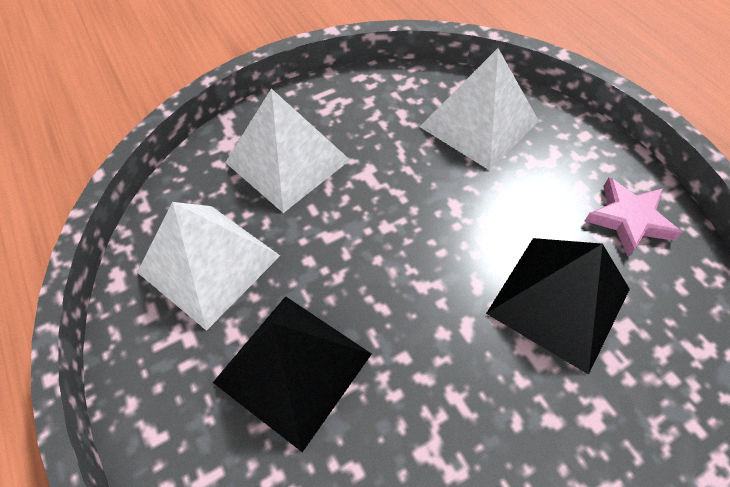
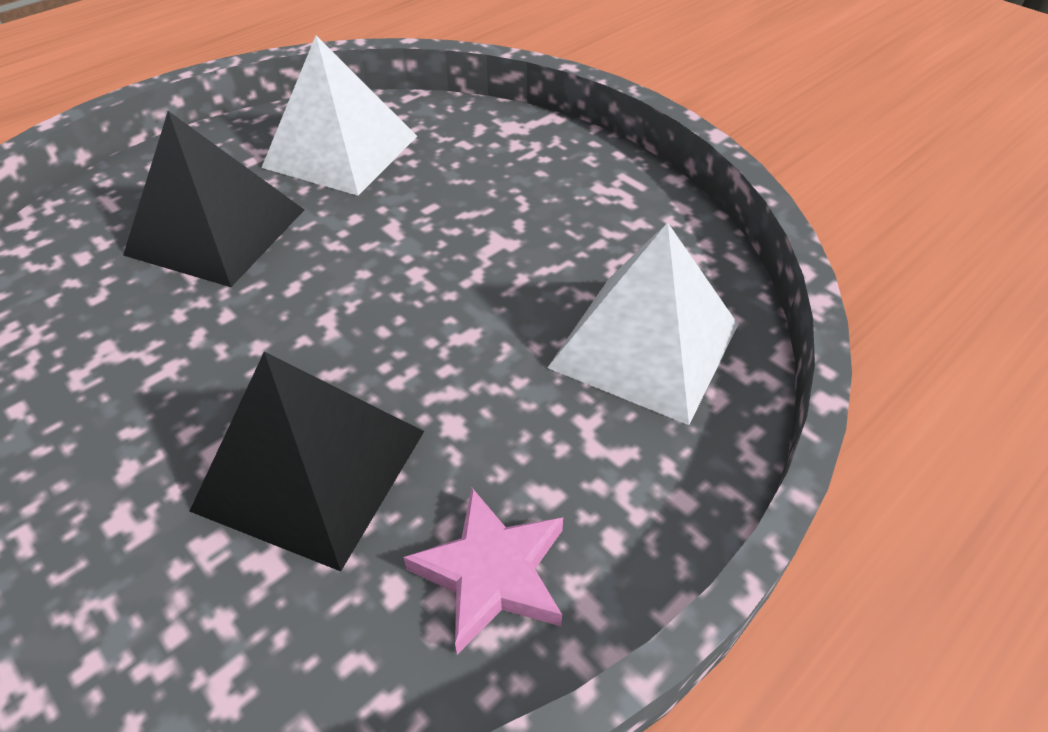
camera: 75 degrees right, 10 degrees down
white pyramid [225,89,350,213] -> none

